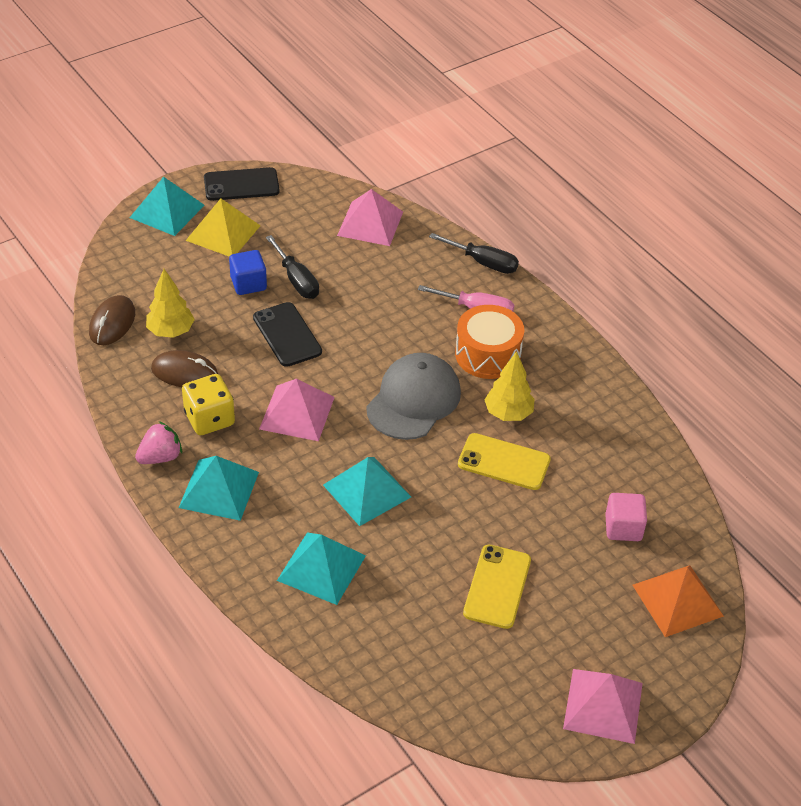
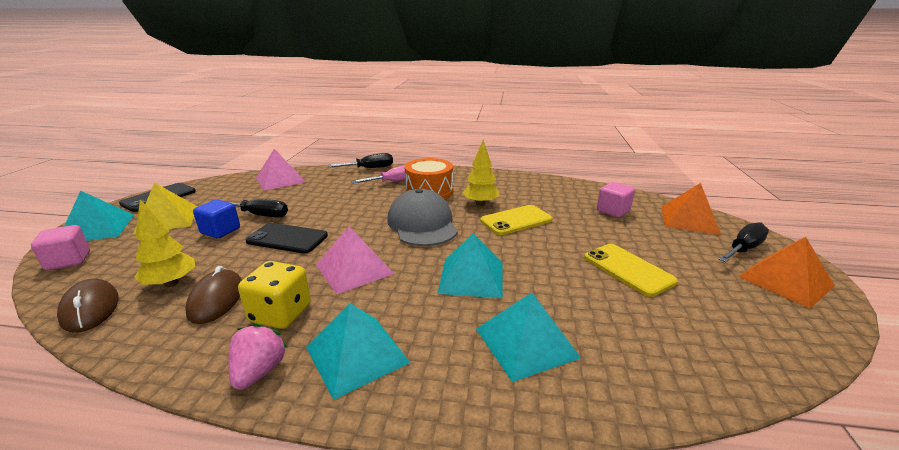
camera: 45 degrees left, 20 degrees down
brown mouse [151,350,218,387] -> brown mouse turned 60 degrees counterclockwise [186,266,242,324]
pink pyramid [563,669,643,744] -> orange pyramid [738,237,835,309]
none -> pink cube [31,225,90,270]
none -> black screwdriver [719,222,769,262]

